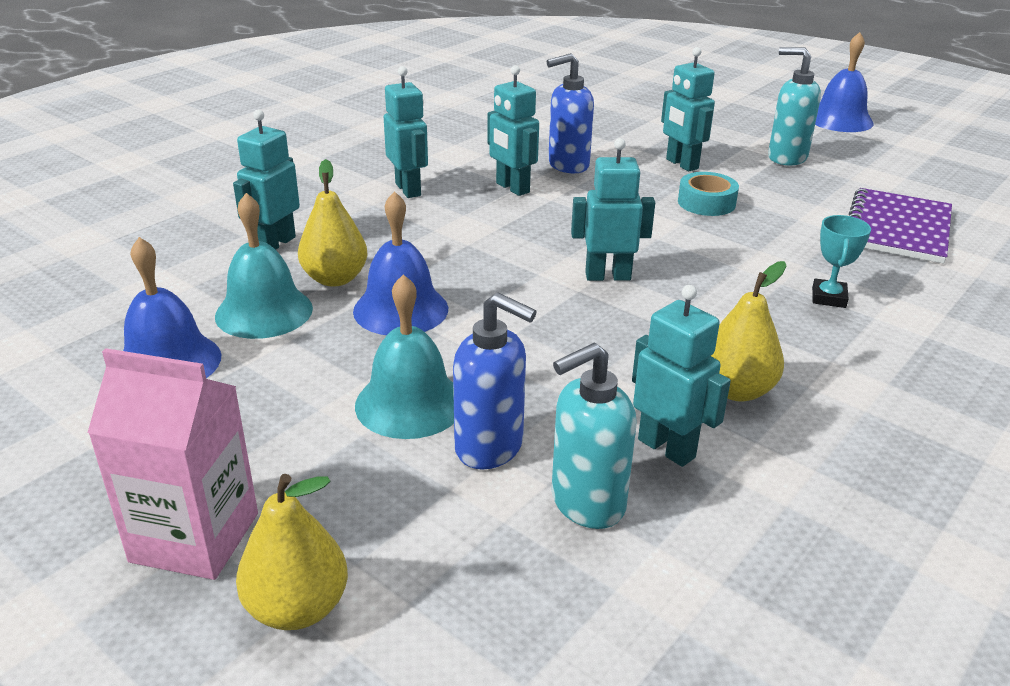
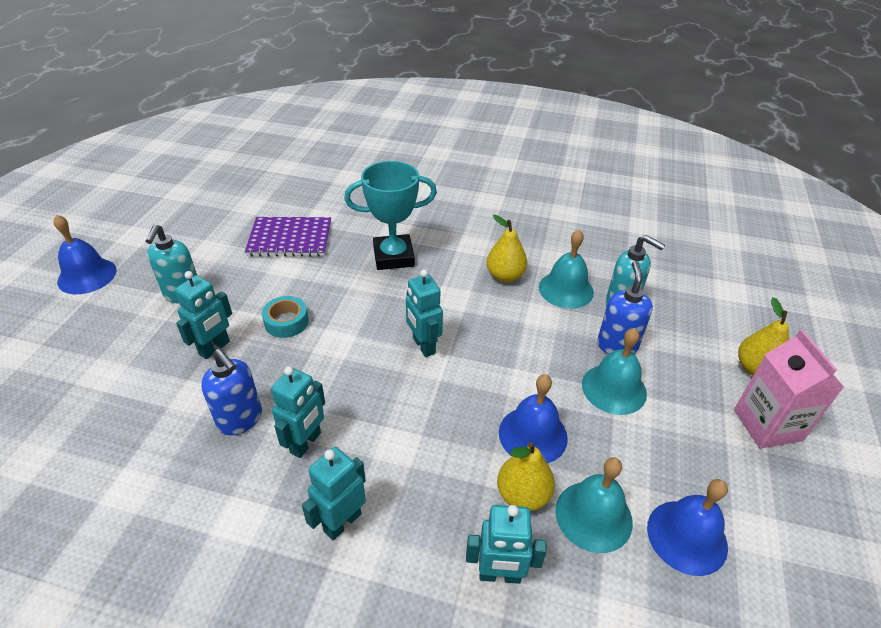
camera: 115 degrees left, 10 degrees up
turquoise robot [632,285,731,467] -> turquoise bell [539,230,594,309]
turquoise trophy [812,215,871,308] -> turquoise trophy [344,161,437,270], size x2.04

